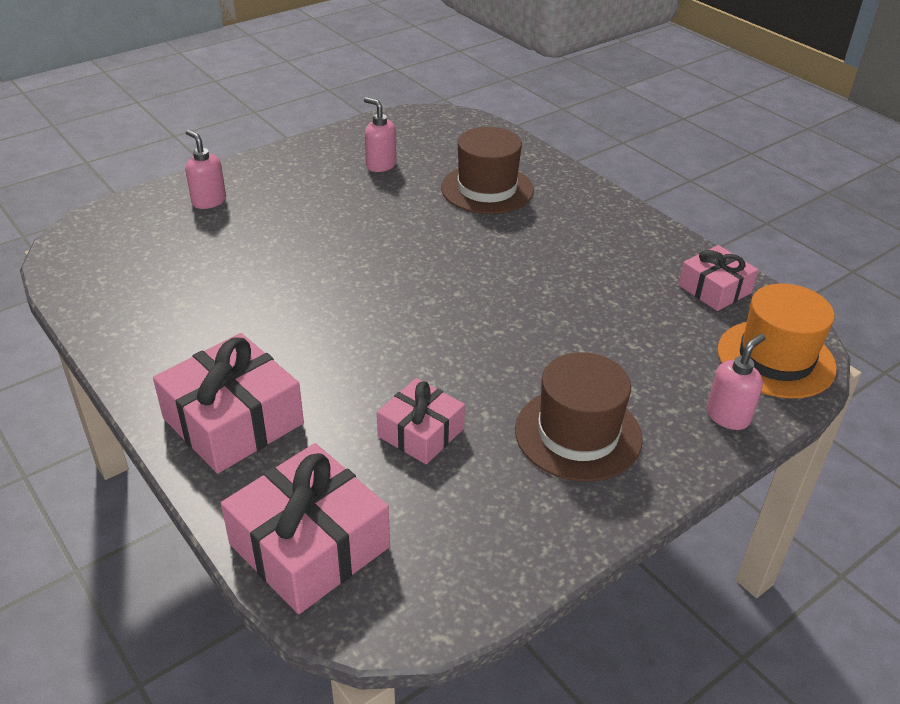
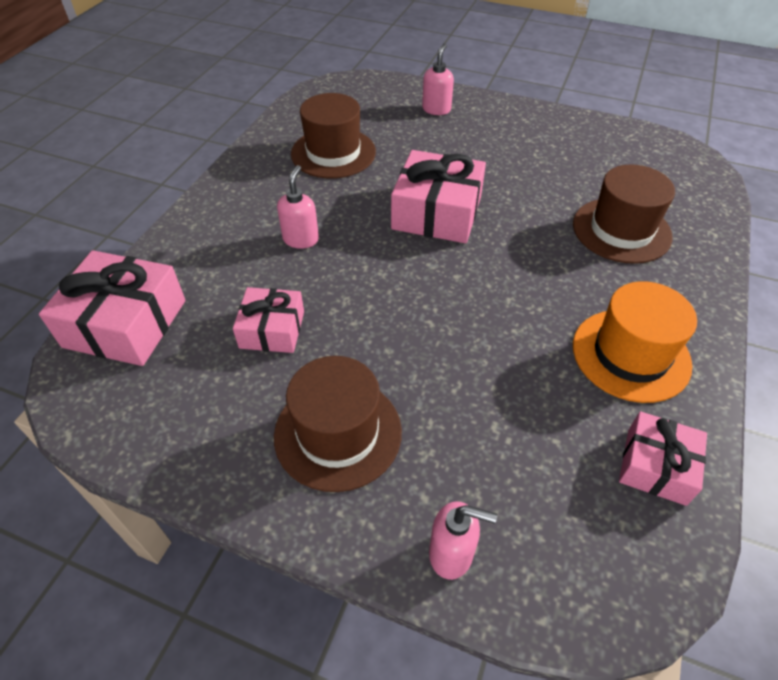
camera: 60 degrees right, 10 degrees up
pink gift [153,333,304,473] -> pink gift moved to [391,150,486,243]
pink soap dispenser [364,97,397,172] -> pink soap dispenser moved to [277,165,319,249]
orange hat [717,283,837,399] -> orange hat moved to [573,281,697,403]
none -> brown hat [291,93,376,178]

